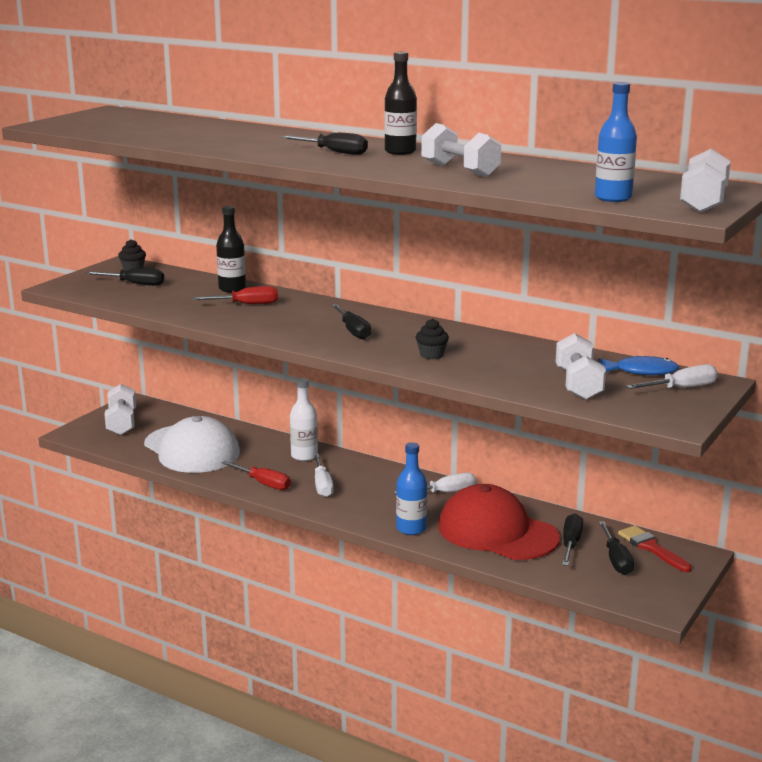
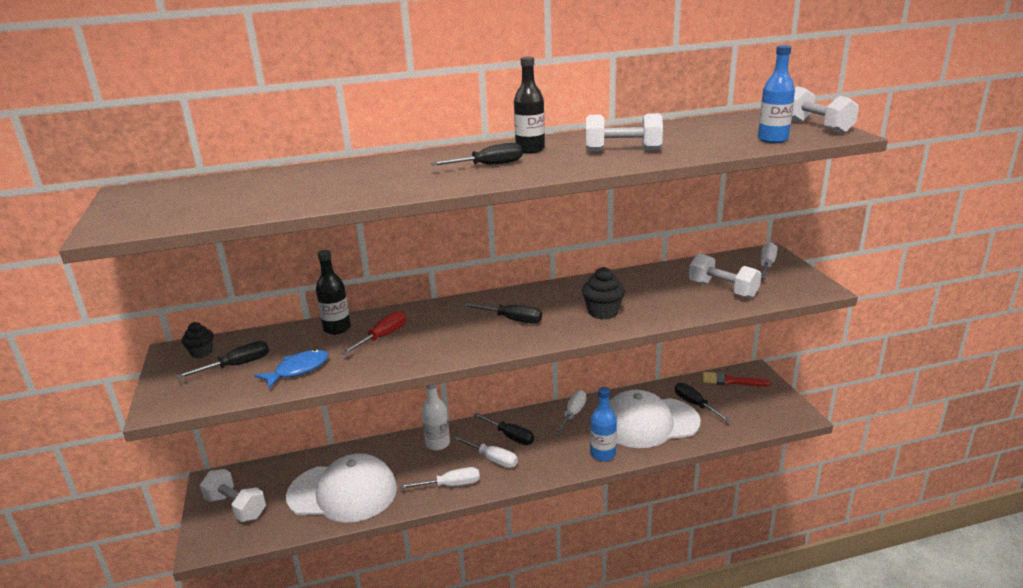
camera: 45 degrees left, 5 degrees up
red screwdriver [222,461,291,490] -> white screwdriver [399,467,480,489]
black cupcake [416,319,449,359] -> black cupcake [582,267,625,319], size x1.50
red cap [438,484,560,560] -> white cap [609,390,700,448]
blue fish [598,356,679,375] -> blue fish moved to [255,349,328,388]
black screwdriver [599,521,634,575] -> black screwdriver moved to [474,413,534,445]

